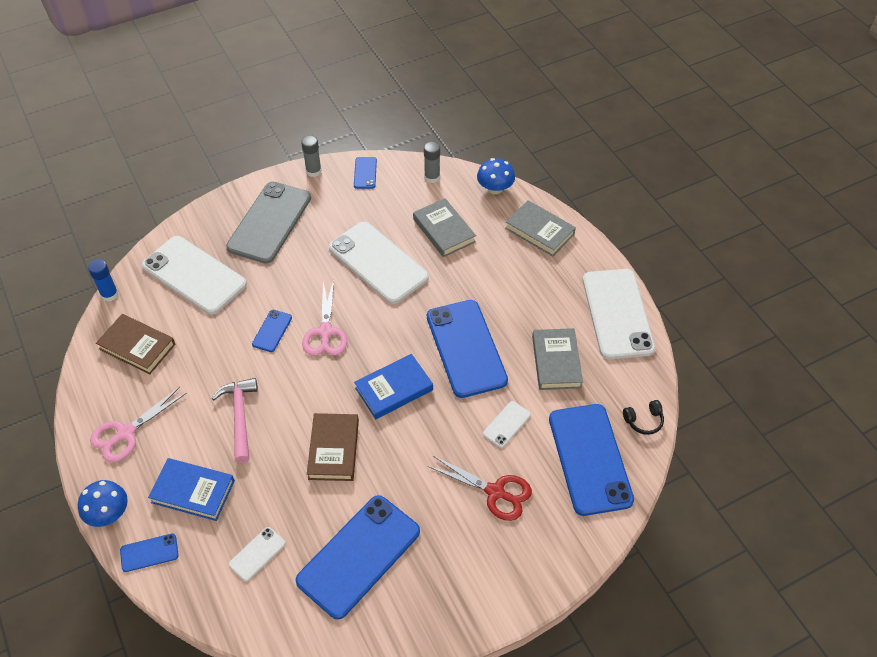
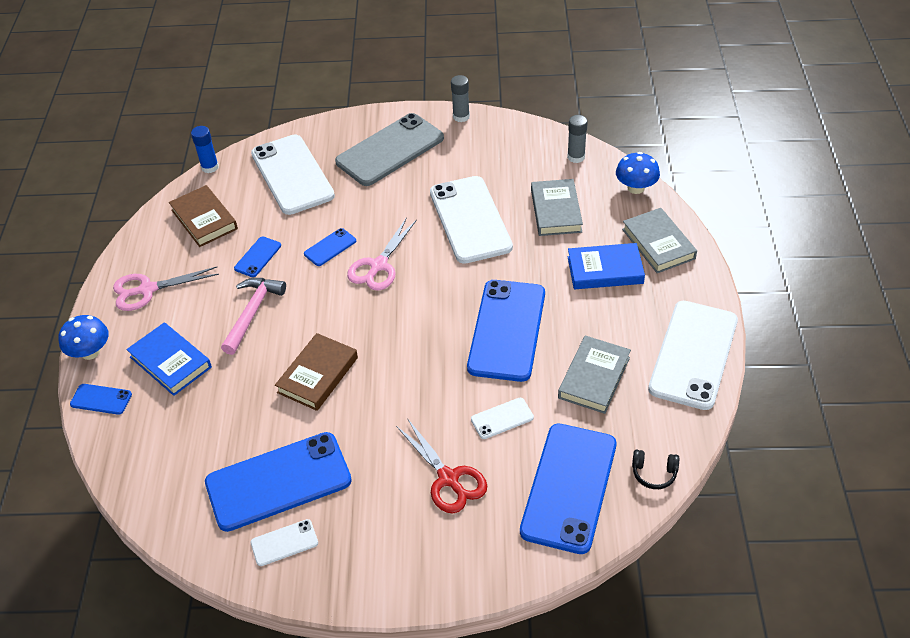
camera: 30 degrees right, 5 degrees down
white phone [229,527,286,581] -> white phone moved to [251,519,318,566]
blue phone [354,157,377,189] -> blue phone moved to [234,237,281,277]
blue book [354,354,433,419] -> blue book moved to [568,243,645,289]

